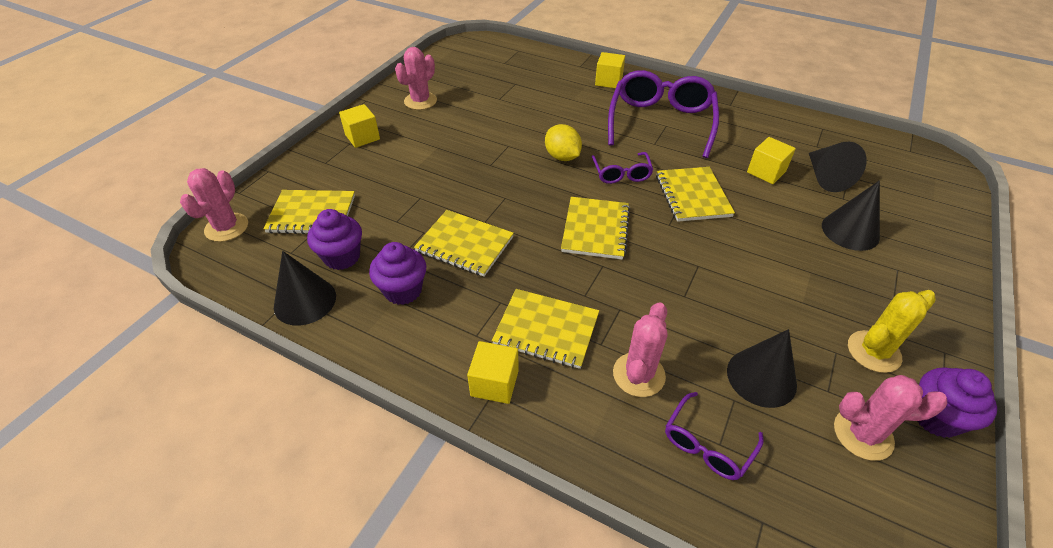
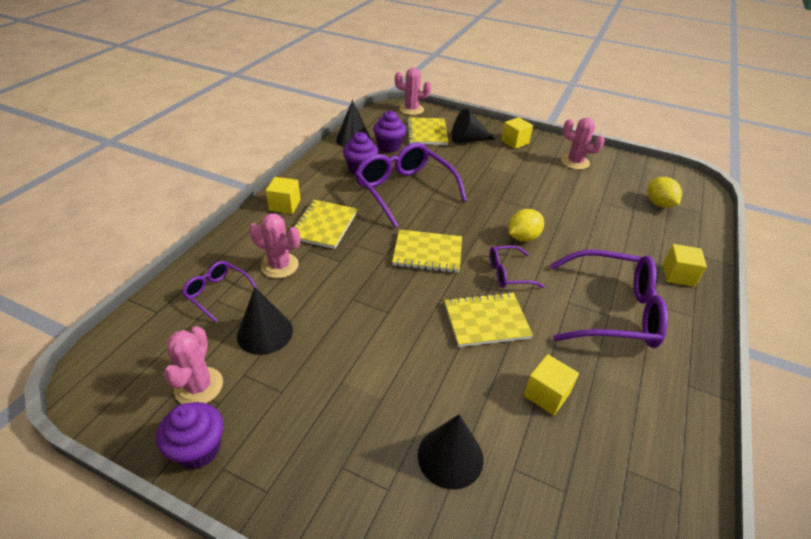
camera: 85 degrees right, 5 degrees down
yellow notebook [414,210,514,277] -> purple glasses [355,143,467,228]
black cone [809,142,867,192] -> black cone moved to [451,108,495,143]
yellow cactus [848,290,936,373] -> none
none -> yellow lemon [647,177,682,208]

